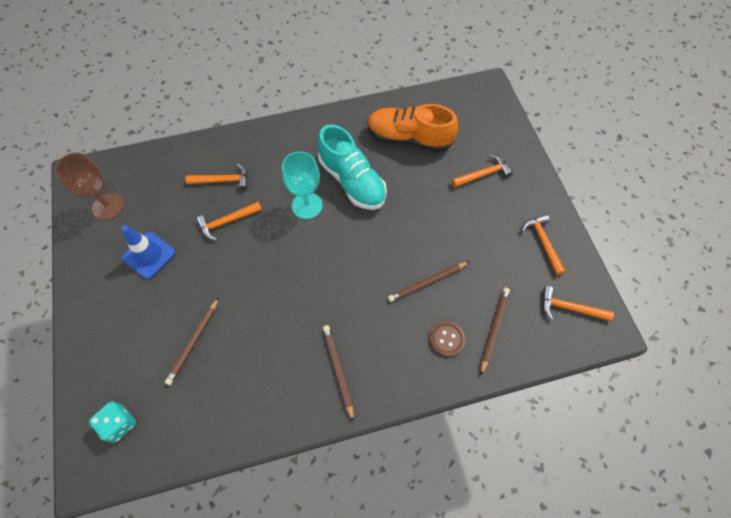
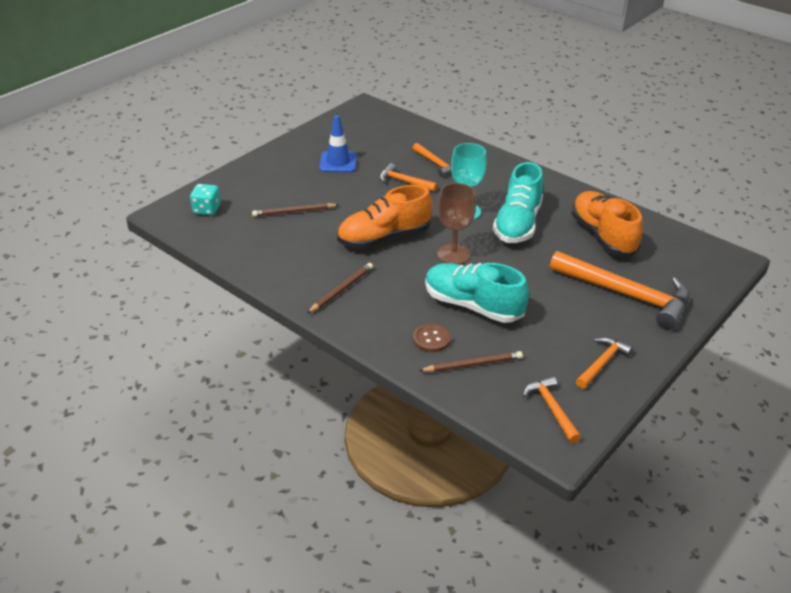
camera: 55 degrees right, 25 degrees down
brown goblet [55,152,124,220] -> brown goblet moved to [437,183,476,264]
brown pencil [388,262,469,302] -> turquoise shoe [425,263,529,323]
orange hammer [452,154,513,187] -> orange hammer [550,251,690,330], size x1.98
none -> orange shoe [337,185,432,249]

